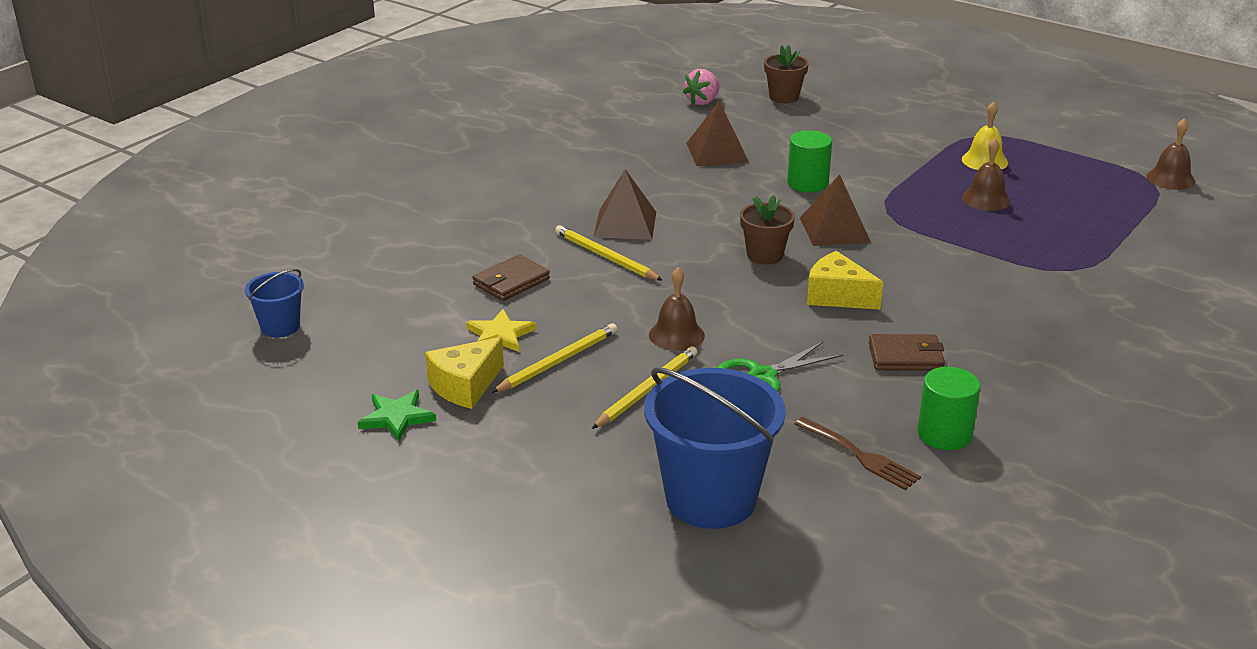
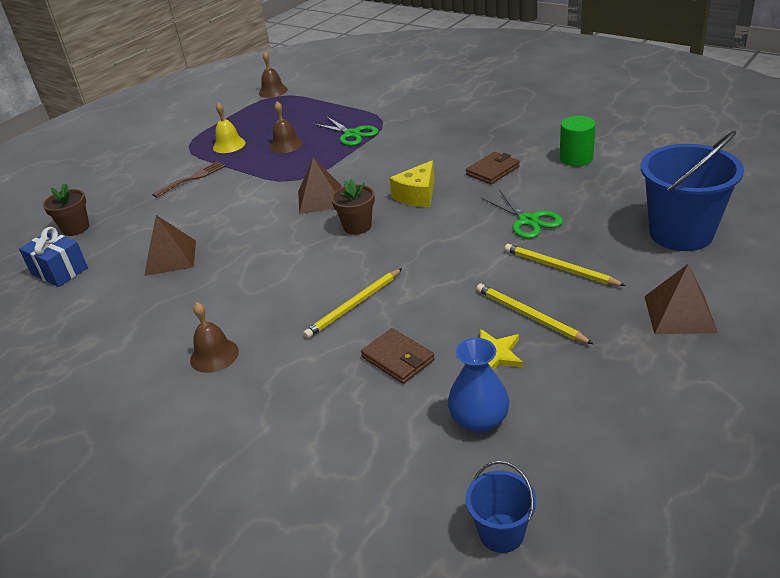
camera: 85 degrees left, 5 degrees up
green star [358,390,436,442] -> none
yellow cheese [425,337,504,409] -> none
brown pyramid [594,169,656,240] -> brown pyramid moved to [644,264,718,334]
brown bell [649,267,705,351] -> brown bell moved to [190,302,239,373]
pink strawberry [683,69,720,105] -> blue gift [19,227,88,287]
green cylinder [787,130,832,192] -> none
brown fork [795,417,921,490] -> brown fork moved to [152,161,226,198]
brown wallet [869,334,945,371] -> brown wallet turned 45 degrees clockwise [466,152,520,184]
none -> green scissors [313,116,379,146]
none -> blue vase [448,338,510,433]

